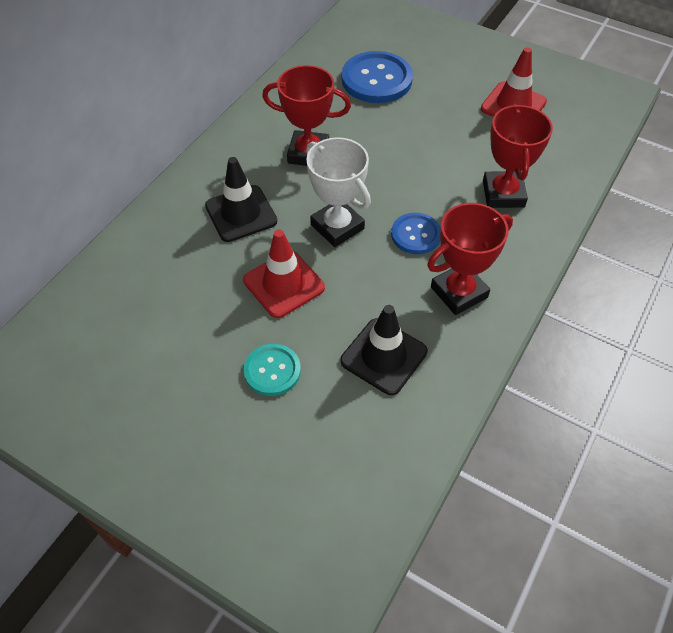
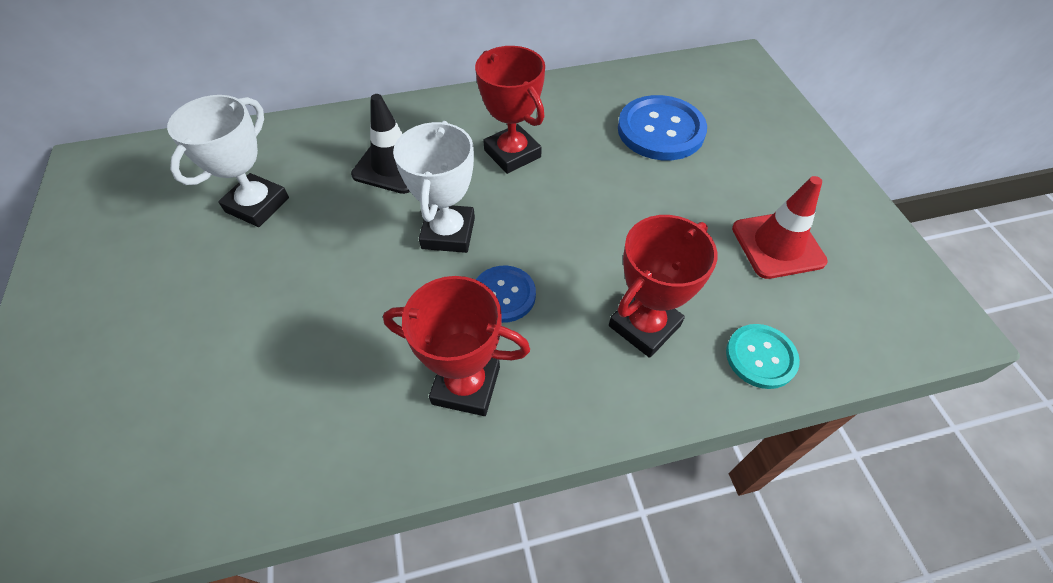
camera: 45 degrees right, 0 degrees up
red traffic cone [243,230,325,318] -> none
turquoise button [244,344,301,396] -> turquoise button moved to [726,324,800,389]
black traffic cone [340,305,428,395] -> none
none -> white trophy [167,95,289,227]

